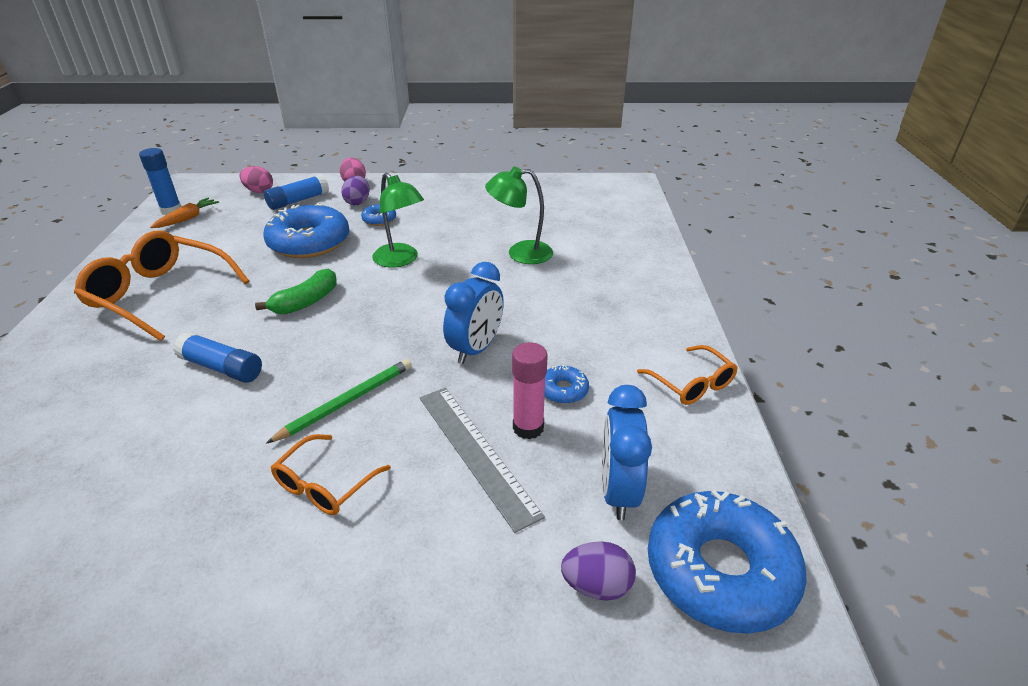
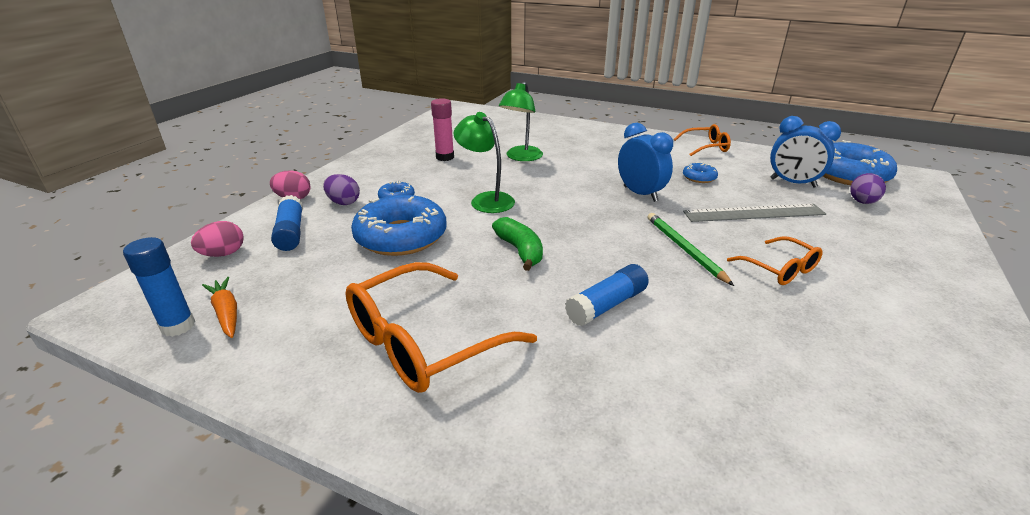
camera: 65 degrees left, 5 degrees down
green lamp [372,173,424,268] -> green lamp turned 120 degrees counterclockwise [453,112,515,213]
pink glue stick [512,342,548,439] -> pink glue stick moved to [431,98,454,161]

